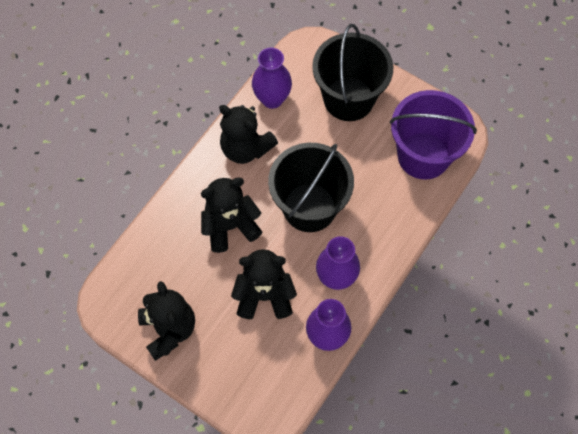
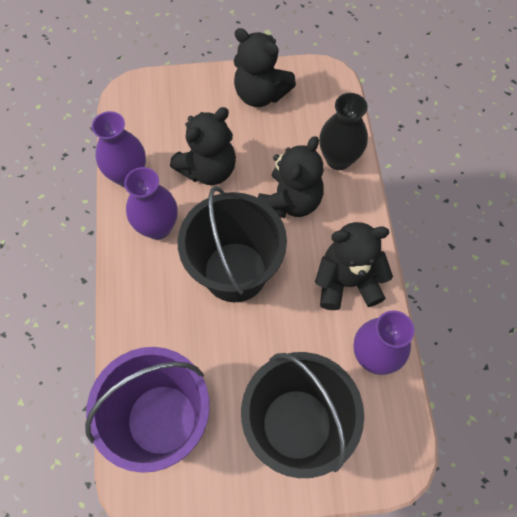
camera: 140 degrees right, 0 degrees up
none -> black vase [319,93,368,170]

